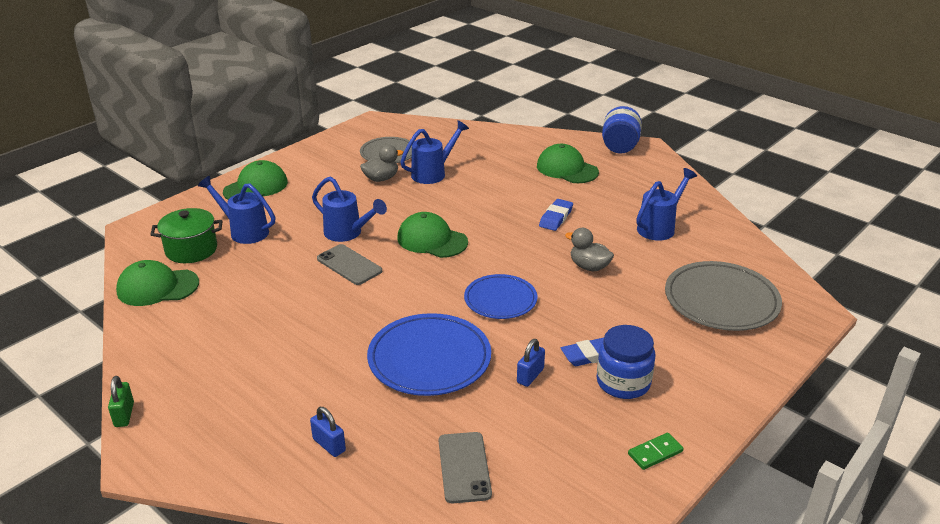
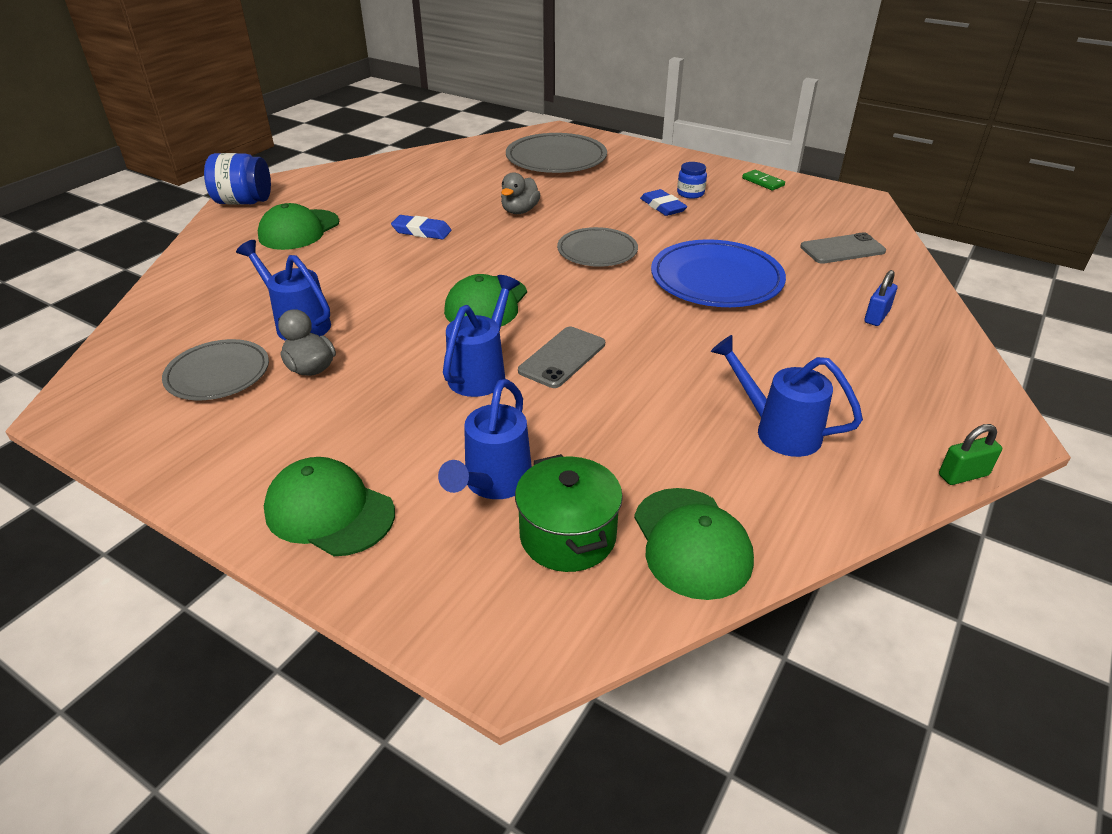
camera: 100 degrees left, 5 degrees up
blue plate [464,274,537,319] -> grey plate [557,227,638,267]
blue padlock [517,339,545,387] -> none
blue jar [597,325,656,399] -> blue jar [677,162,707,199], size x0.59
blue watering can [636,168,697,241] -> blue watering can moved to [711,335,863,457]

